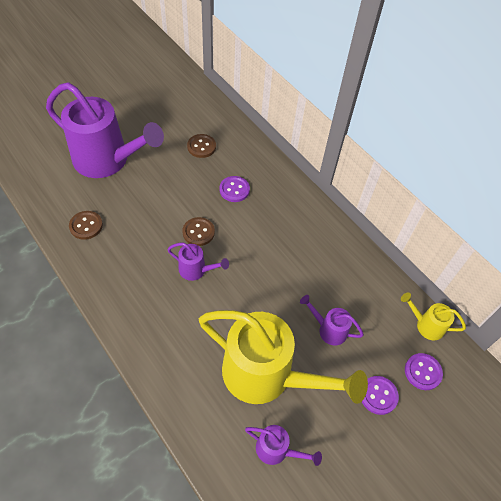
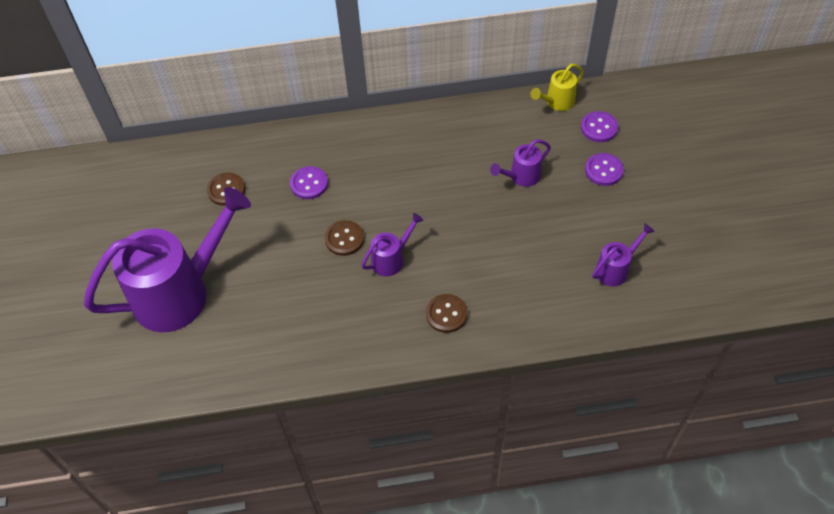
camera: 55 degrees left, 0 degrees up
brown button [69,211,103,240] -> brown button moved to [426,294,467,333]
yellow watering can [199,310,368,404] -> none

